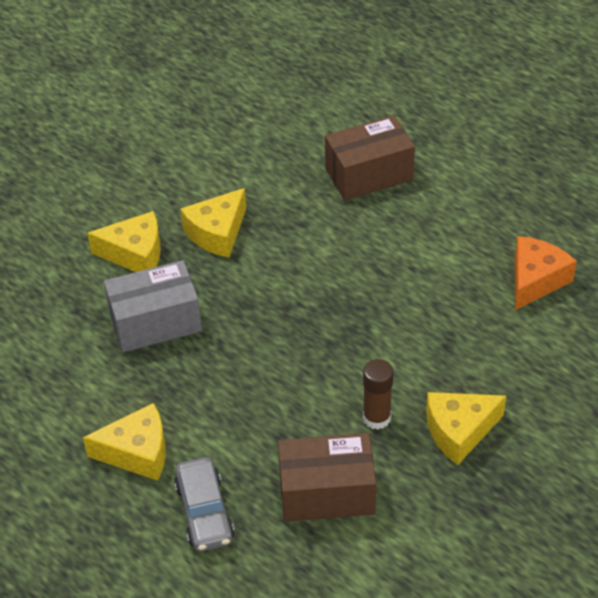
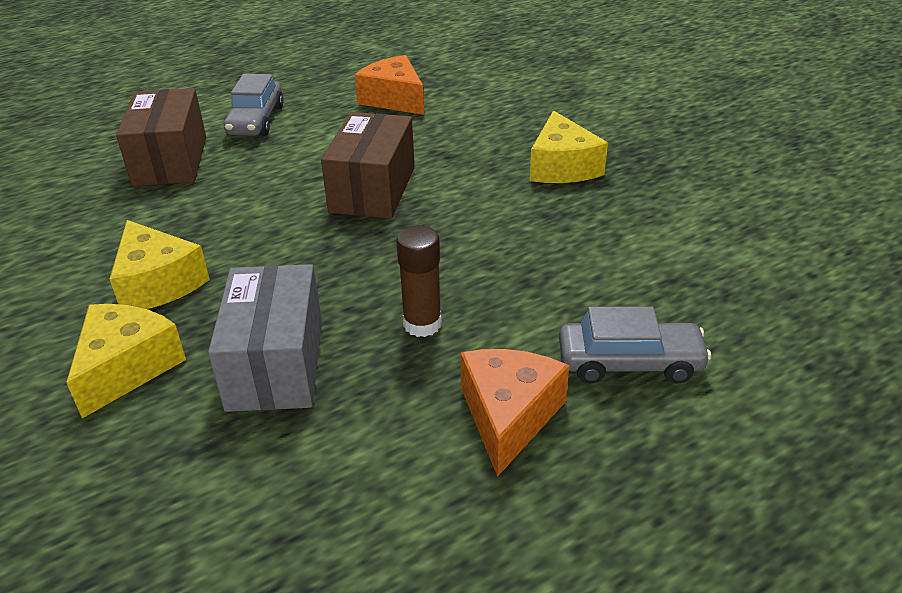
camera: 75 degrees left, 10 degrees down
yellow cheese [83,403,166,481] -> orange cheese [461,349,569,477]
brown box [278,433,376,522] -> brown box moved to [321,112,415,219]
brown glue stick [363,359,393,430] -> brown glue stick moved to [396,226,442,337]
none -> grey car [224,74,284,136]

